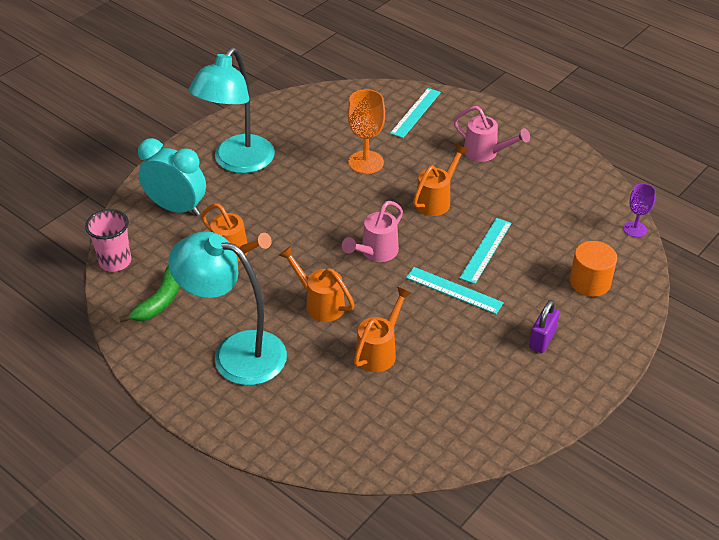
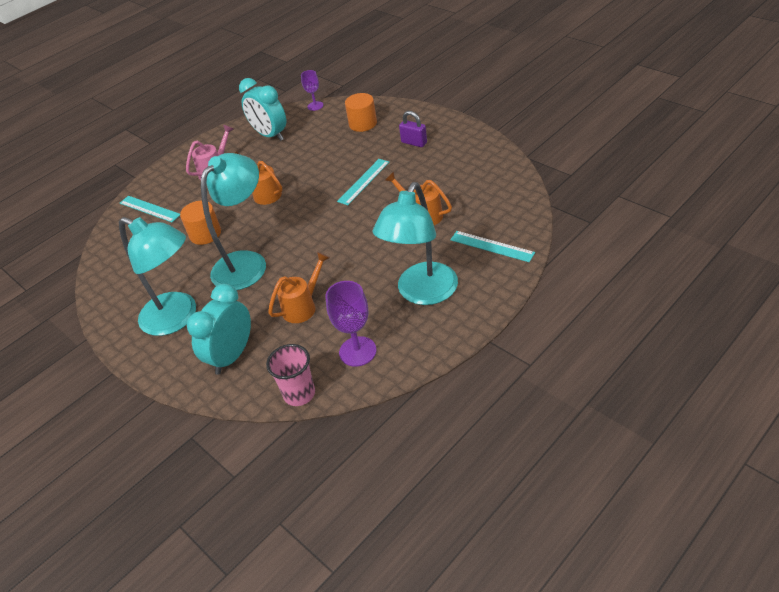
camera: 80 degrees left, 0 degrees up
green banana [119,265,180,322] -> purple goblet [325,281,377,367]
orange watering can [278,246,355,322] -> none
pink watering can [342,201,403,262] -> none
orange goblet [348,89,385,174] -> orange cylinder [180,201,221,245]
turquoise ruler [459,218,512,284] -> turquoise ruler moved to [450,231,535,262]
none -> turquoise lamp [201,153,266,290]
none -> turquoise clock [239,78,286,141]

